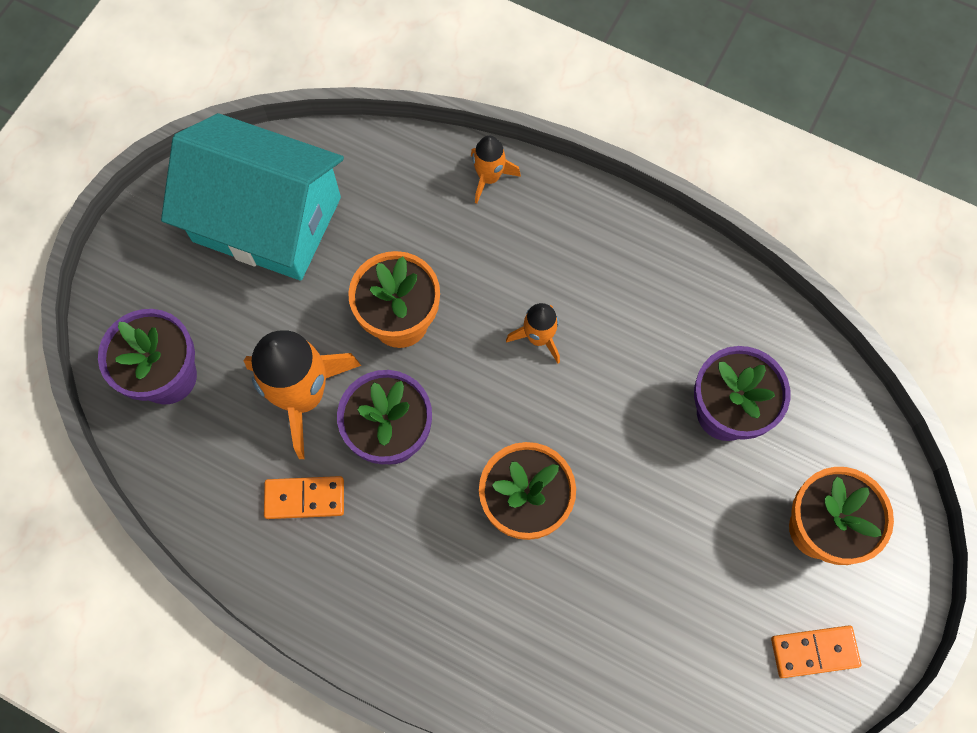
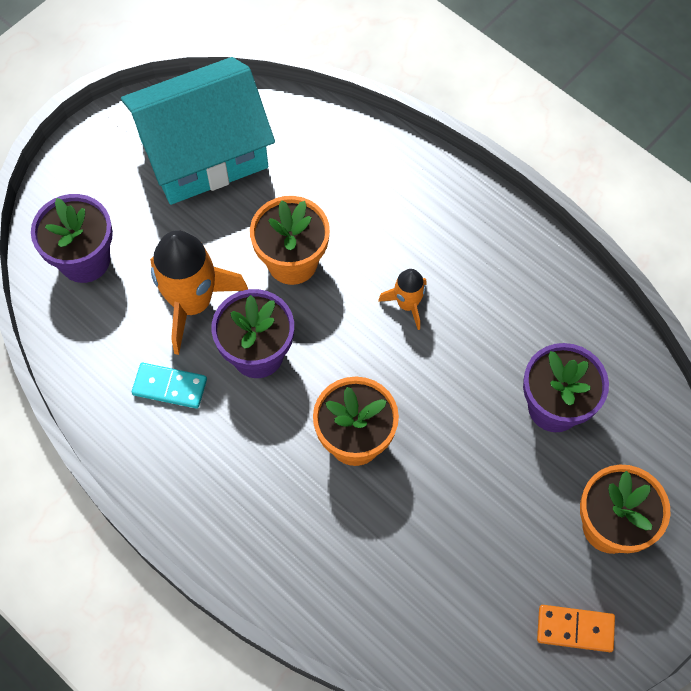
camera: 15 degrees right, 5 degrees down
turquoise house [161,113,344,281] -> turquoise house turned 60 degrees counterclockwise [121,57,275,205]
orange domino [264,476,344,519] -> turquoise domino [132,363,207,409]
orange rocket [471,136,521,204] -> none

